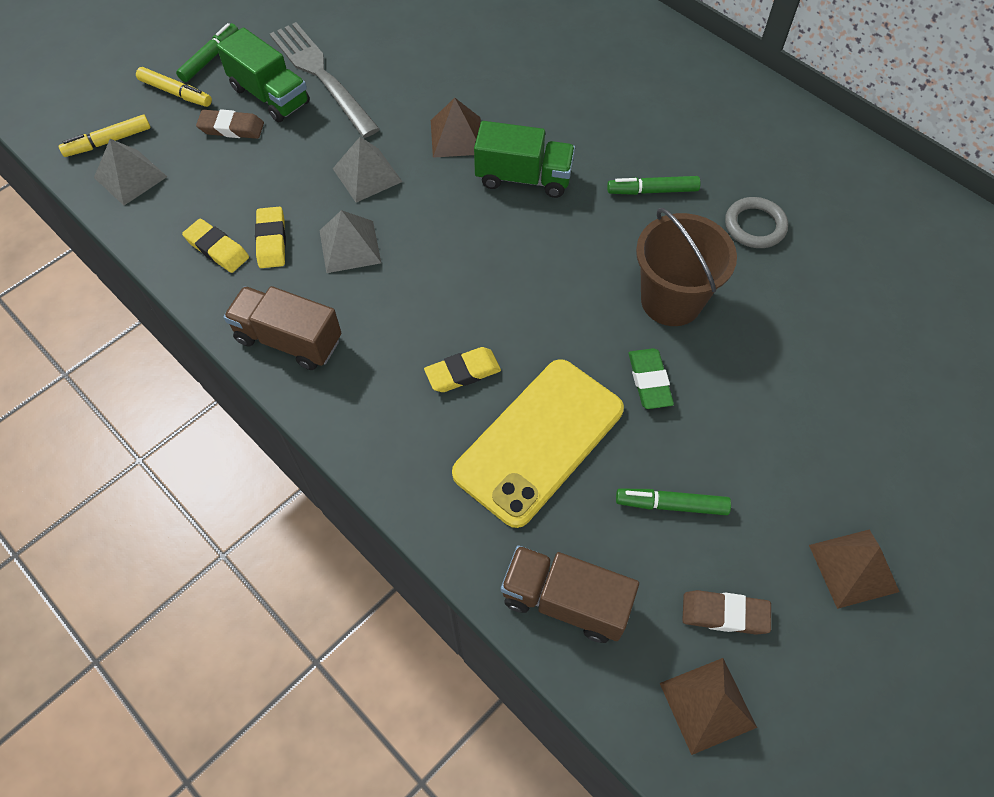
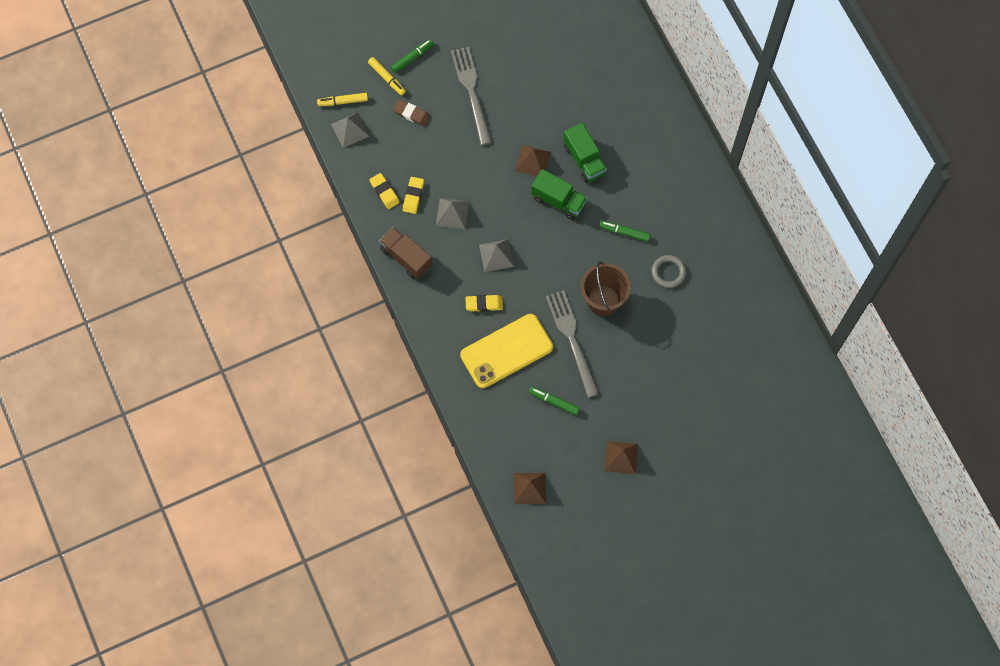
camera: 20 degrees right, 10 degrees up
green truck [216,27,310,122] -> green truck moved to [563,123,607,183]
grey pyramid [333,137,402,203] -> grey pyramid moved to [479,239,514,272]
brown truck [501,545,639,643] -> none
green eraser [629,348,674,409] -> grey fork [546,290,599,398]
brown eraser [682,590,771,635] -> none

